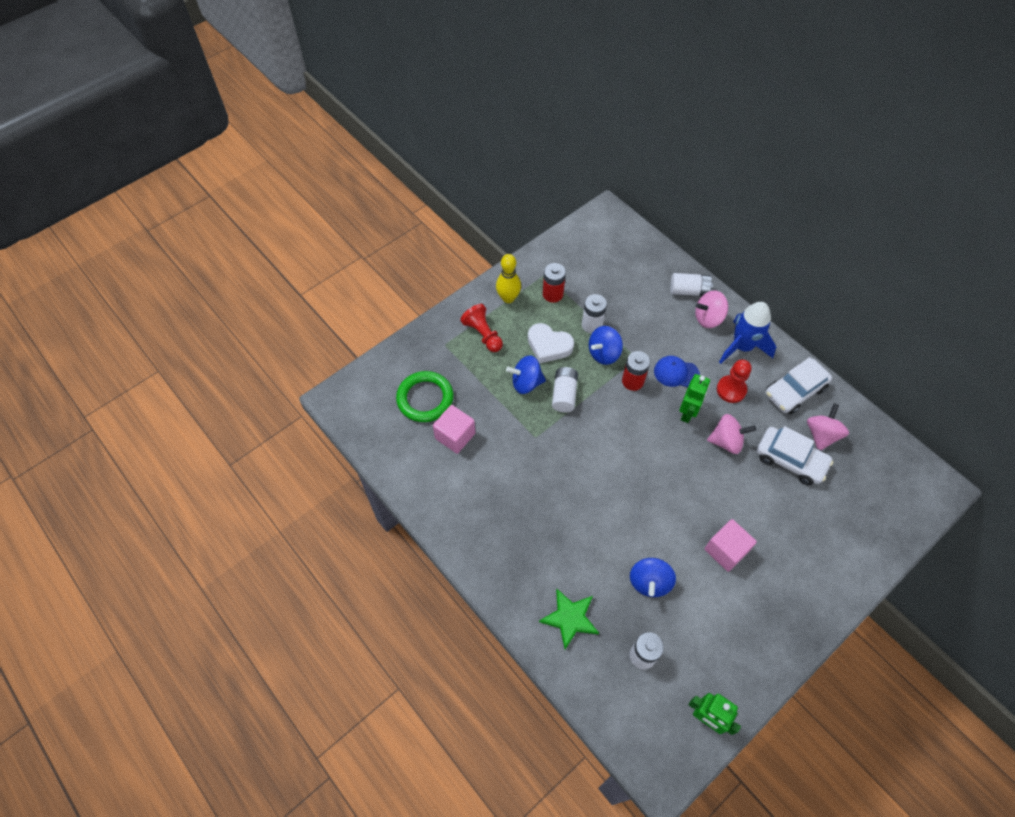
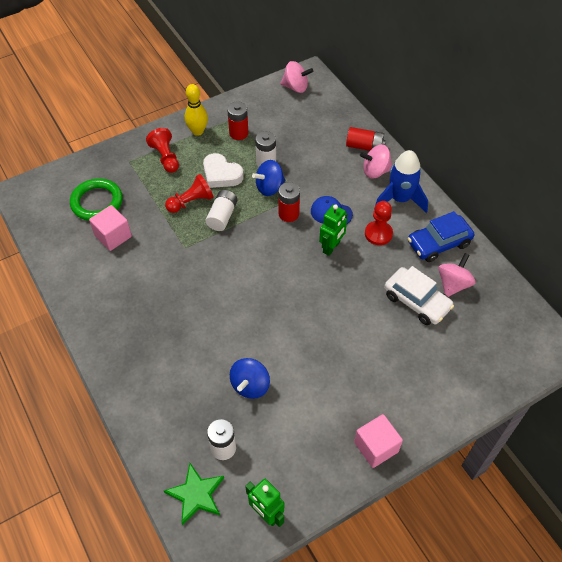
camera: 10 degrees right, 5 degrees down
blue spinning top [506,355,546,394] -> red pawn [165,174,214,213]
green star [539,589,599,649] -> green star moved to [164,463,224,525]
white battery [670,273,713,296] -> red battery [346,127,386,151]
pink cube [705,519,757,572] -> pink cube moved to [354,414,403,468]
pink spinning top [707,414,756,454] -> pink spinning top moved to [280,61,313,93]
white car [765,357,832,414] -> blue car [408,211,474,262]

